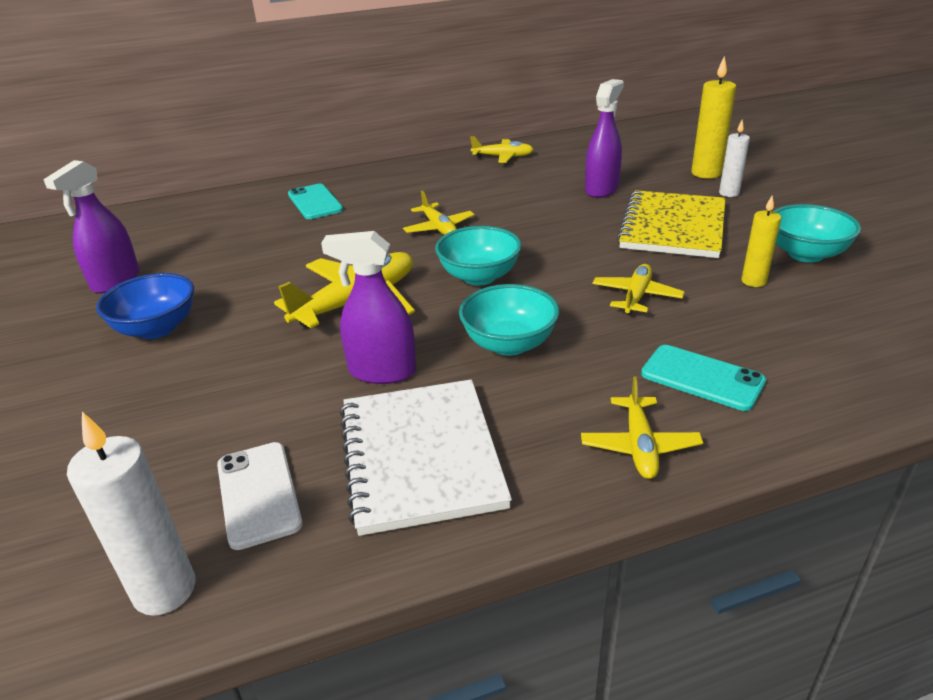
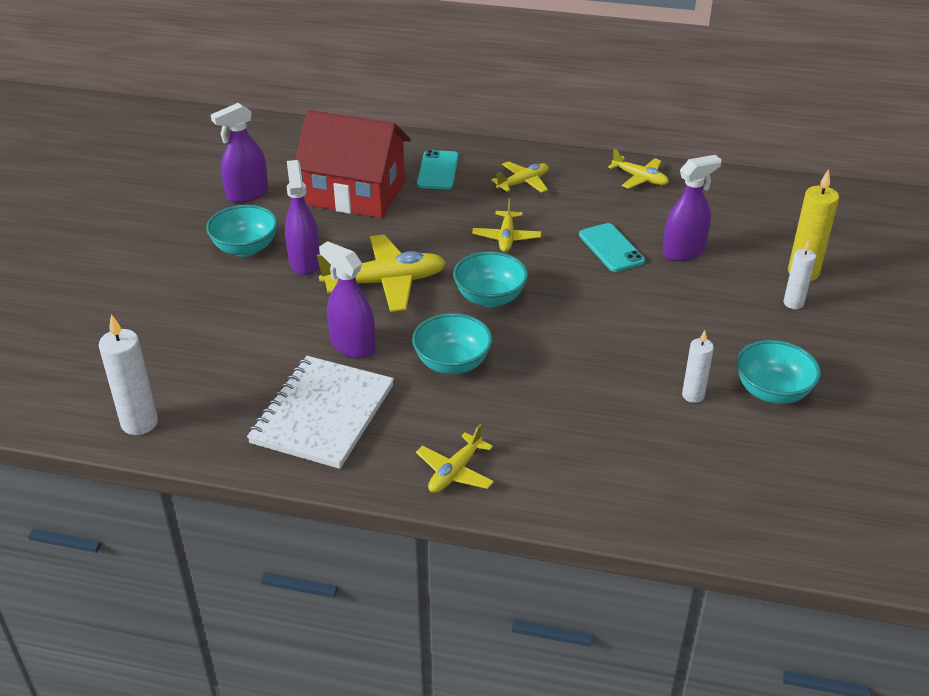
camera: 30 degrees right, 5 degrees up
blue bowl [96,273,194,339] -> turquoise bowl [206,205,278,257]
white phone [217,442,303,550] -> none
yellow plane [592,264,685,315] -> yellow plane moved to [491,161,549,193]
yellow notebook [617,190,726,258] -> none
turquoise phone [641,345,766,411] -> turquoise phone moved to [579,223,645,272]
yellow candle [741,195,781,287] -> white candle [682,330,714,403]
none -> purple spray bottle [285,160,320,276]
none -> red house [295,110,411,218]

